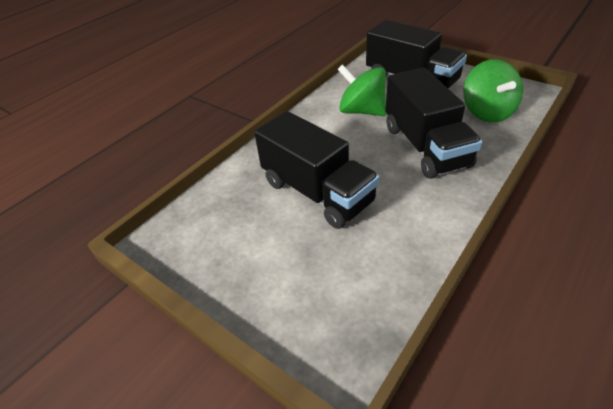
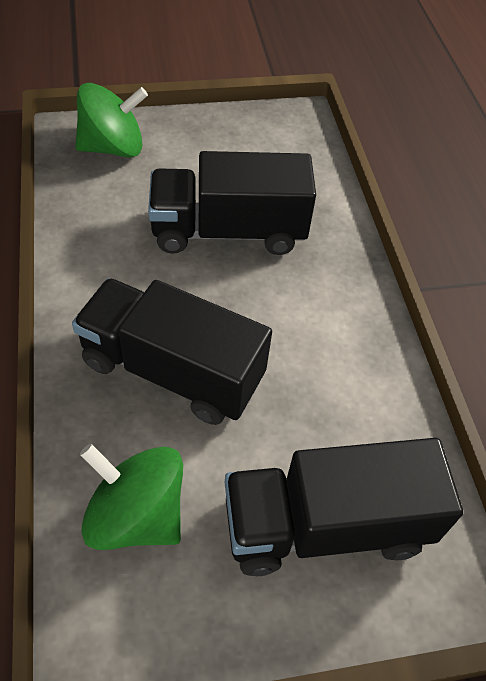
camera: 125 degrees right, 10 degrees up
green spinning top [337,64,386,116] -> green spinning top moved to [76,83,148,158]

